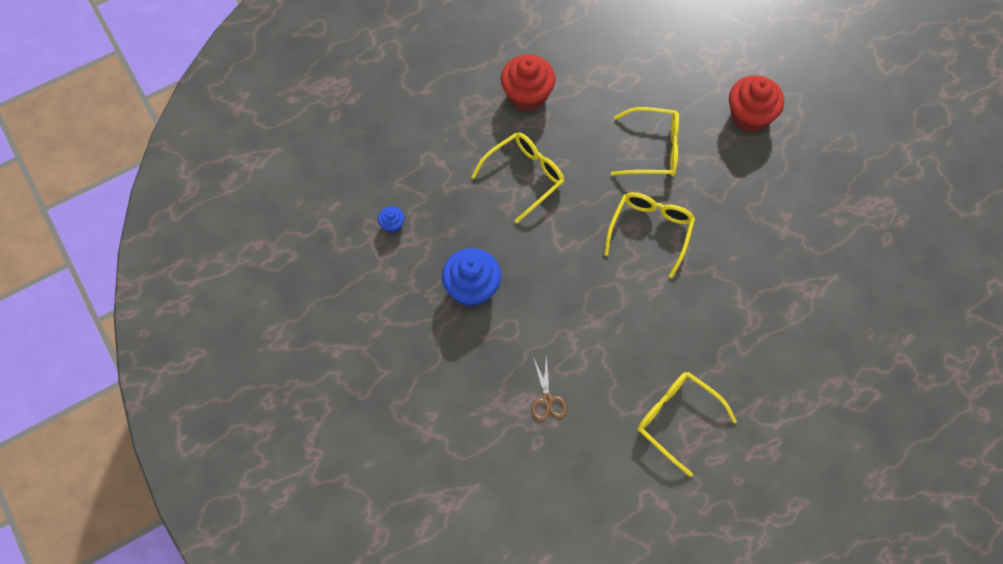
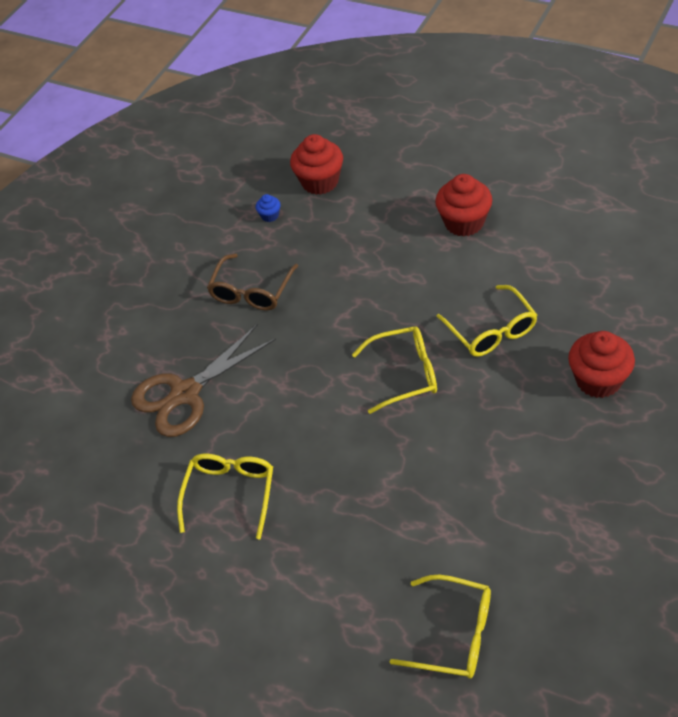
camera: 65 degrees right, 15 degrees down
blue cupcake [442,248,501,307] -> brown glasses [207,254,298,311]
yellow glasses [471,132,564,223] -> yellow glasses moved to [390,575,491,679]
brown scissors [531,355,567,421] -> brown scissors [131,324,276,437], size x2.25
none -> red cupcake [290,134,343,195]

